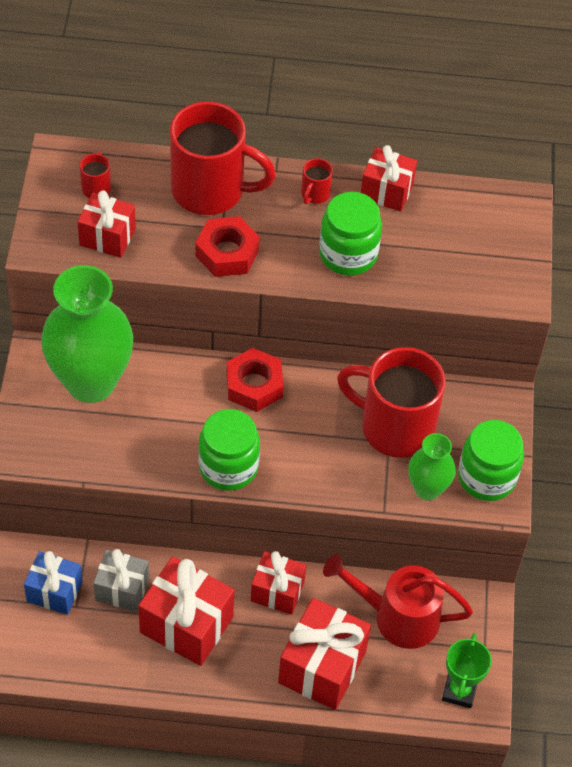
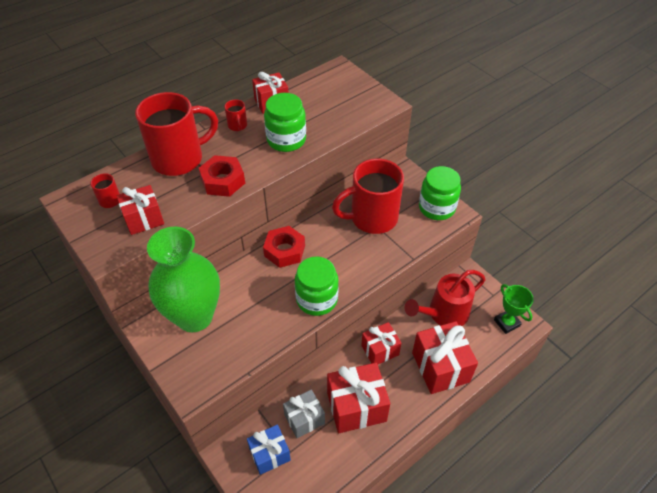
camera: 40 degrees left, 5 degrees down
green vase [408,433,456,500] -> none

